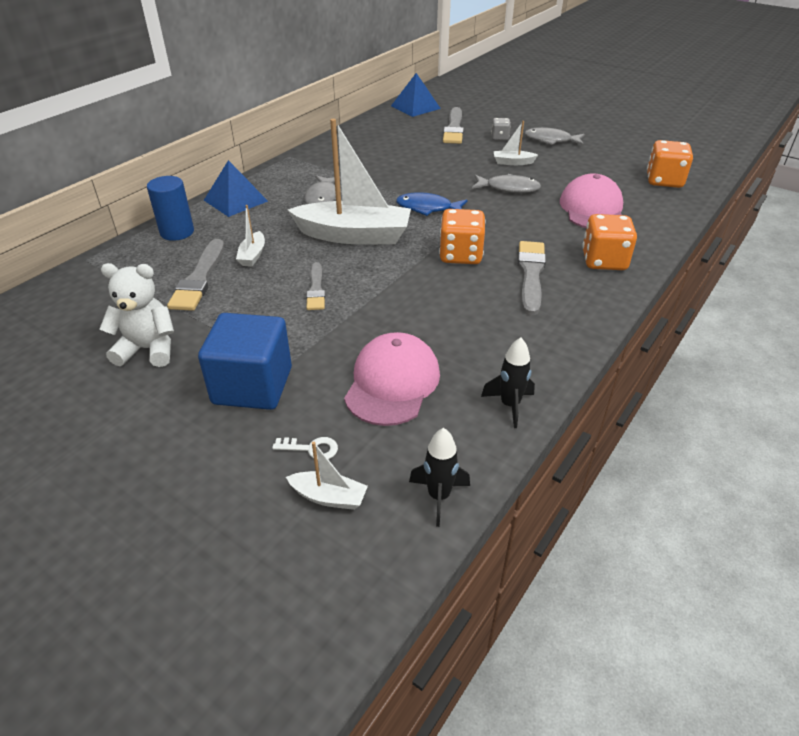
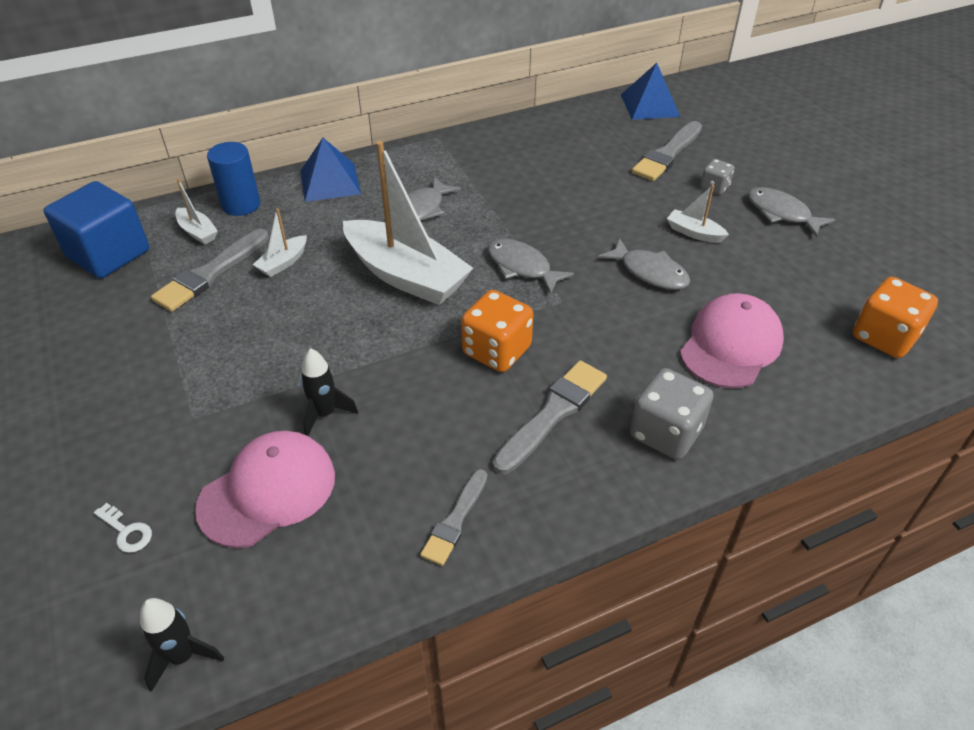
camera: 30 degrees right, 5 degrees up
white teddy bear [99,263,174,367] -> none
blue cube [198,313,292,410] -> blue cube moved to [44,181,149,278]
white boat [286,442,368,510] -> white boat moved to [175,178,218,244]
grey brush [306,262,325,310] -> grey brush moved to [420,469,487,566]
blue fish [396,192,468,216] -> grey fish [488,239,574,294]
black rocket [481,337,535,428] -> black rocket moved to [301,348,358,436]
orange dice [582,214,637,270] -> grey dice [630,368,713,460]

